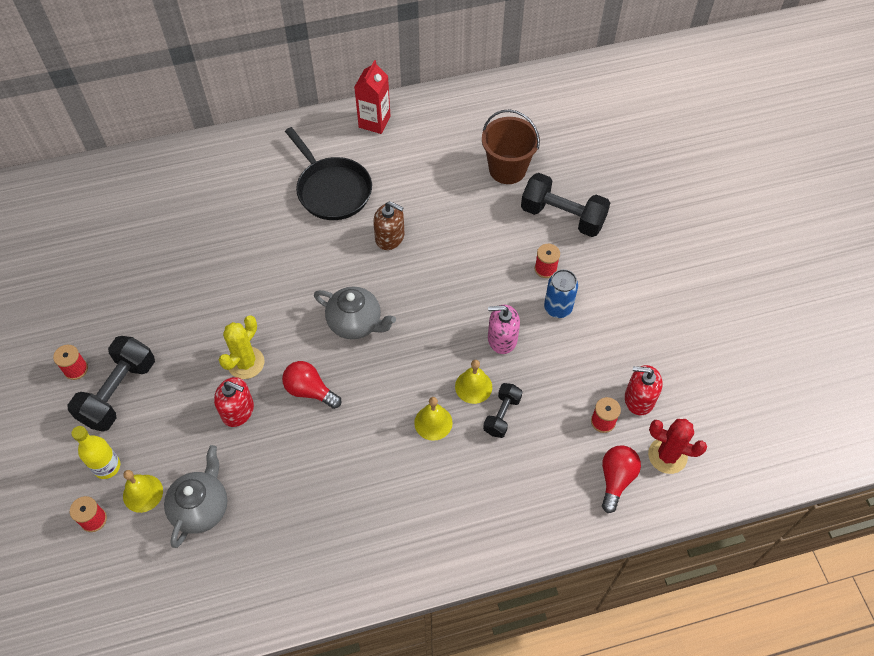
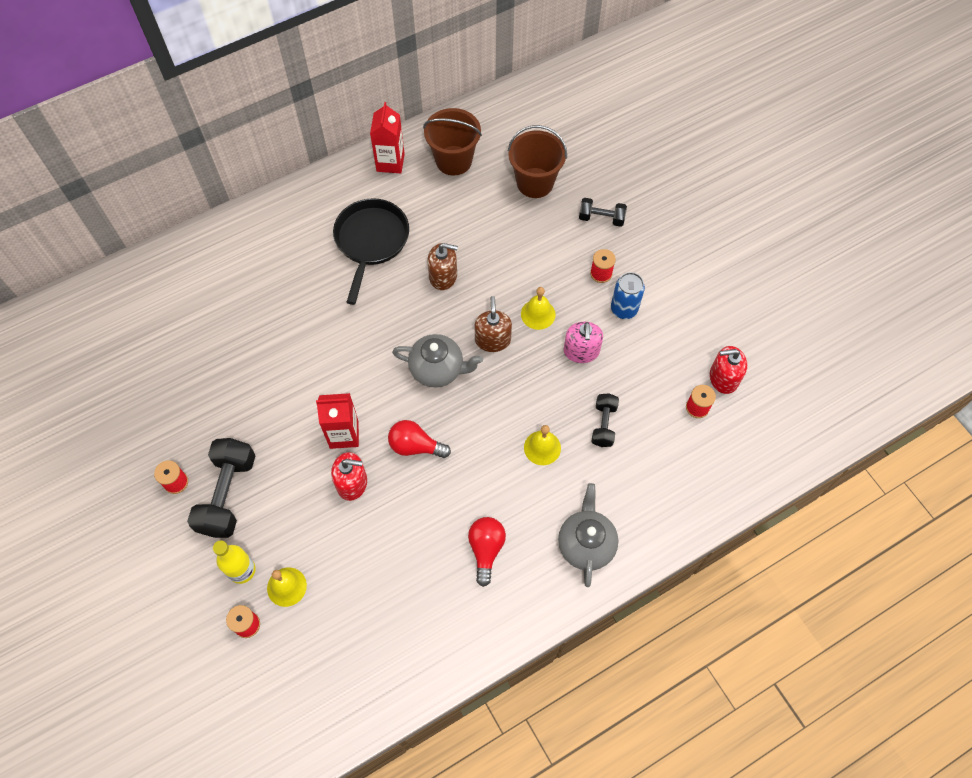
camera: 15 degrees left, 5 degrees up
grey teapot [164,445,227,548] -> grey teapot moved to [558,483,618,587]
yellow cactus [219,316,264,379] -> red carton [316,393,359,449]
black pan [285,127,372,220] -> black pan turned 120 degrees counterclockwise [333,198,409,305]
yellow bell [455,360,492,404] -> yellow bell moved to [521,287,556,330]
pink soap dispenser [488,305,520,354] -> pink soap dispenser turned 75 degrees counterclockwise [563,322,603,363]
black dumbbell [521,173,610,237] -> black dumbbell [579,198,627,227], size x0.56
red light bulb [602,445,641,513] -> red light bulb moved to [468,517,506,587]
red cactus [648,419,707,474] -> none
none -> brown bucket [423,108,482,176]
none -> brown soap dispenser [475,296,512,352]

